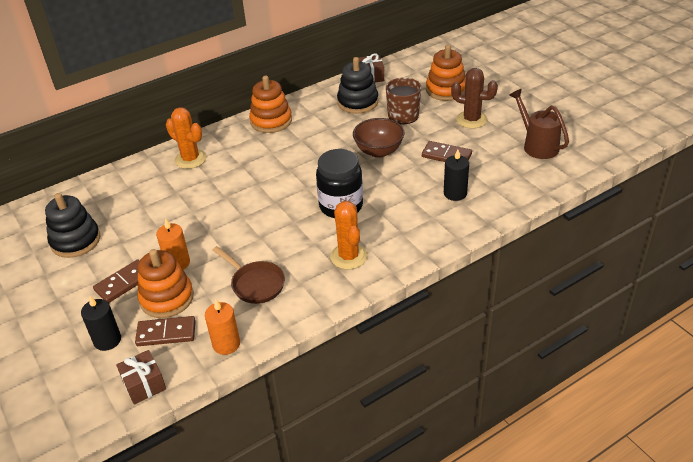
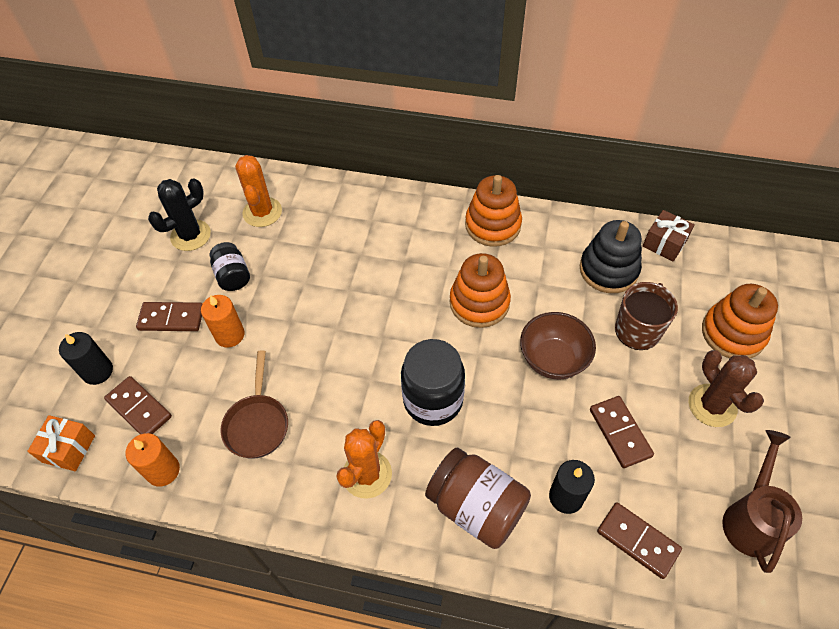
camera: 45 degrees right, 15 degrees up
black stacking toy [45,193,100,258] -> black cactus [148,178,211,251]
brown gift [116,350,166,405] -> orange gift [27,415,95,471]
orange stacking toy [137,249,194,318] -> orange stacking toy moved to [450,253,511,328]
orange cactus [166,107,207,169] -> orange cactus moved to [235,155,282,227]
none -> black jar [210,242,250,291]
none -> brown jar [425,448,531,549]
none -> brown domino [597,502,682,579]

